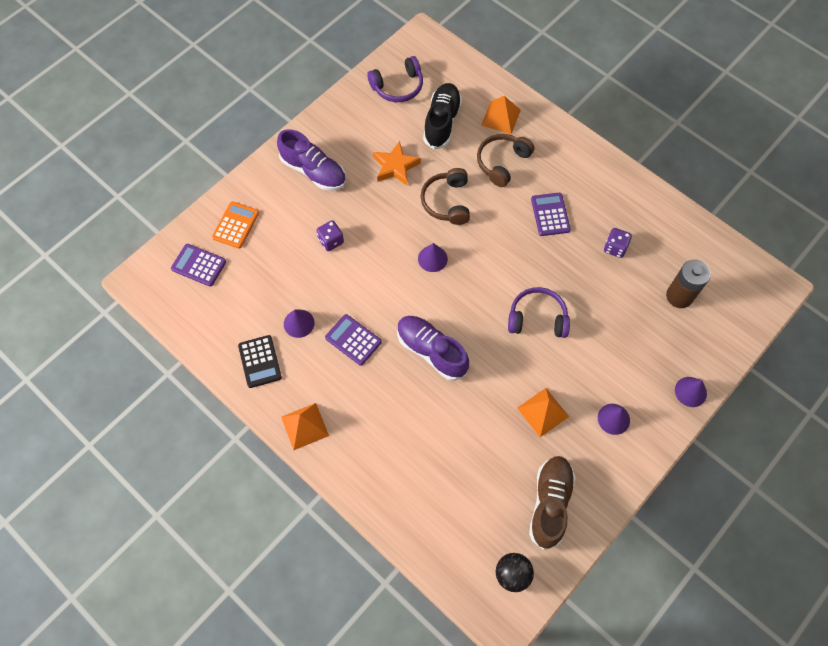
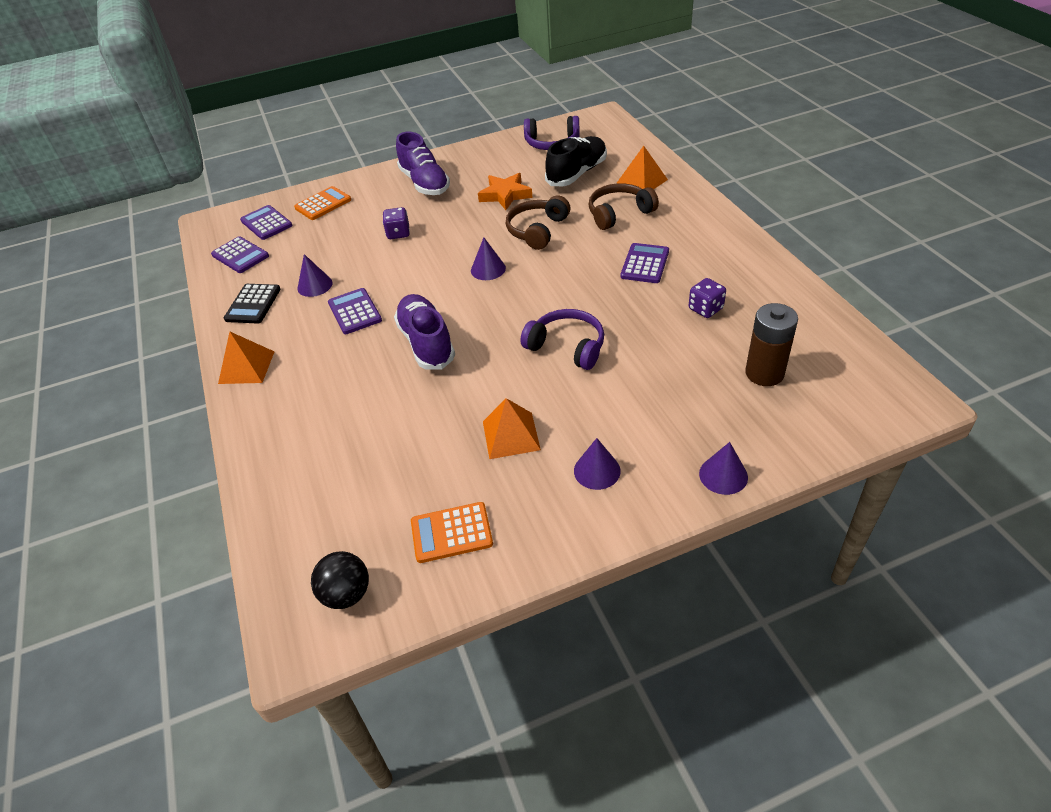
camera: 30 degrees right, 20 degrees down
brown shoe [529,456,576,550] -> orange calculator [411,502,493,563]
none -> purple calculator [211,236,269,273]

